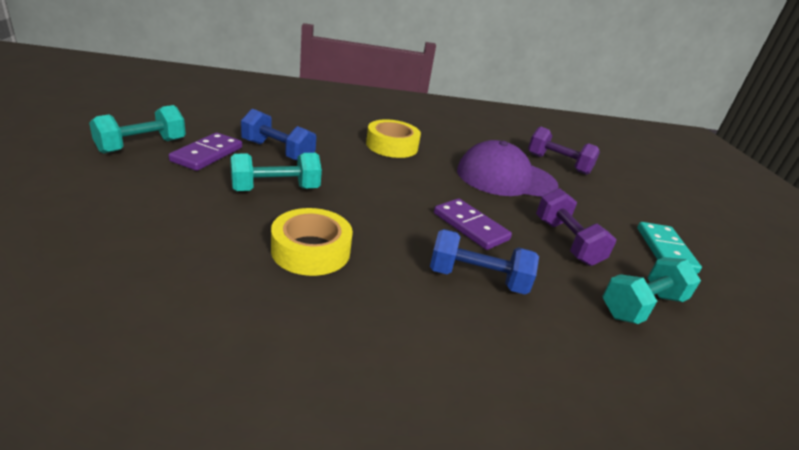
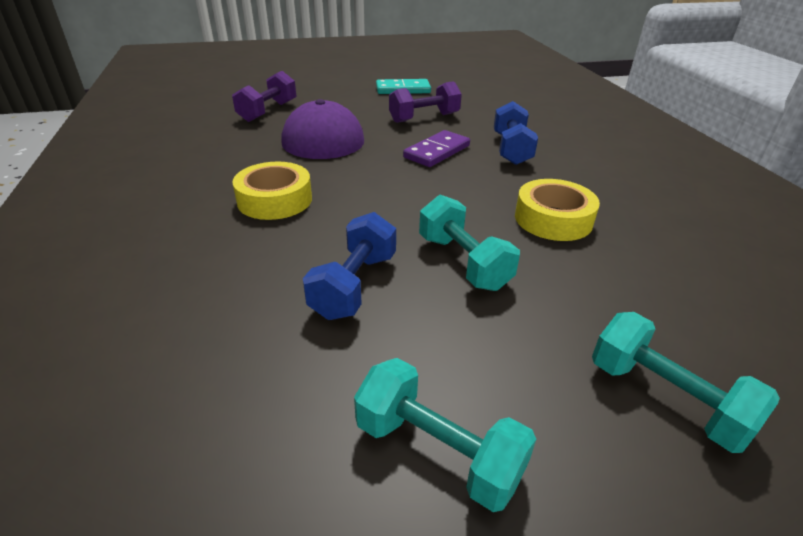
camera: 95 degrees left, 5 degrees up
purple domino [169,132,242,171] -> none
turquoise dumbbell [602,257,701,324] -> turquoise dumbbell moved to [592,312,780,453]

